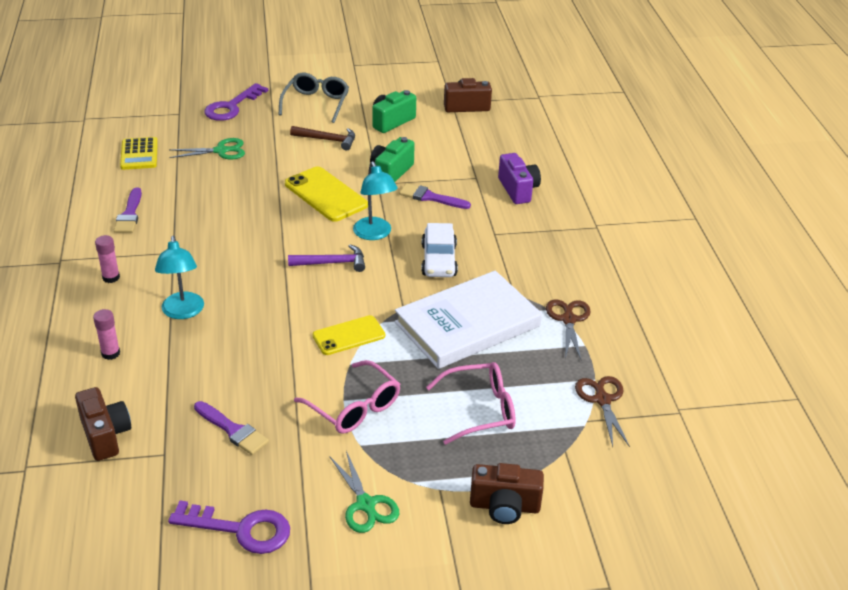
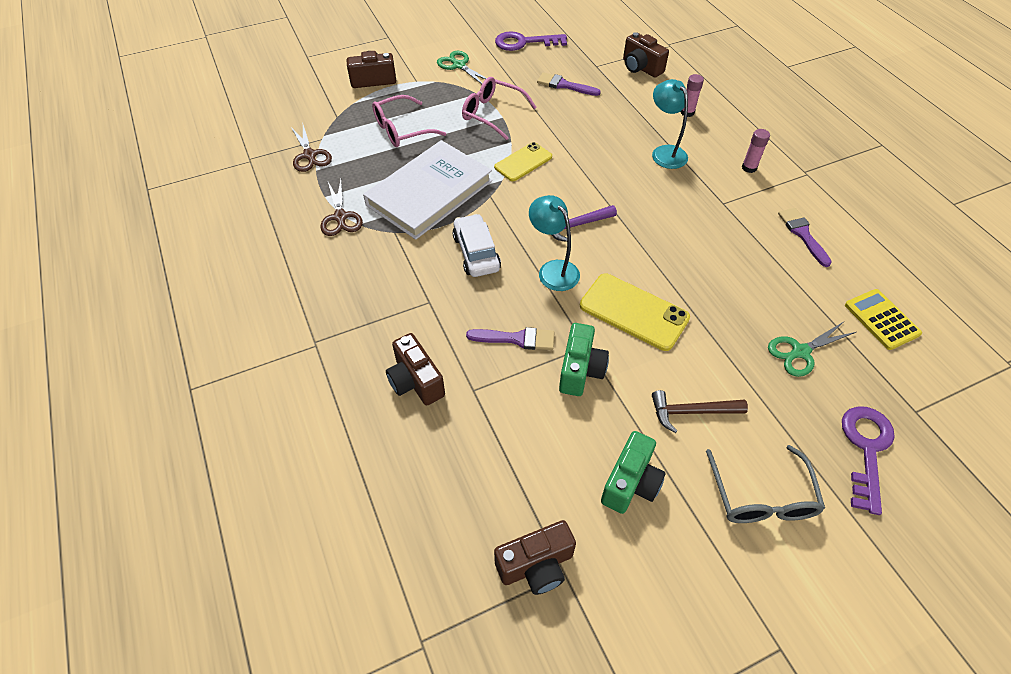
camera: 165 degrees right, 15 degrees up
purple camera [498,153,541,204] -> brown camera [386,333,445,405]

